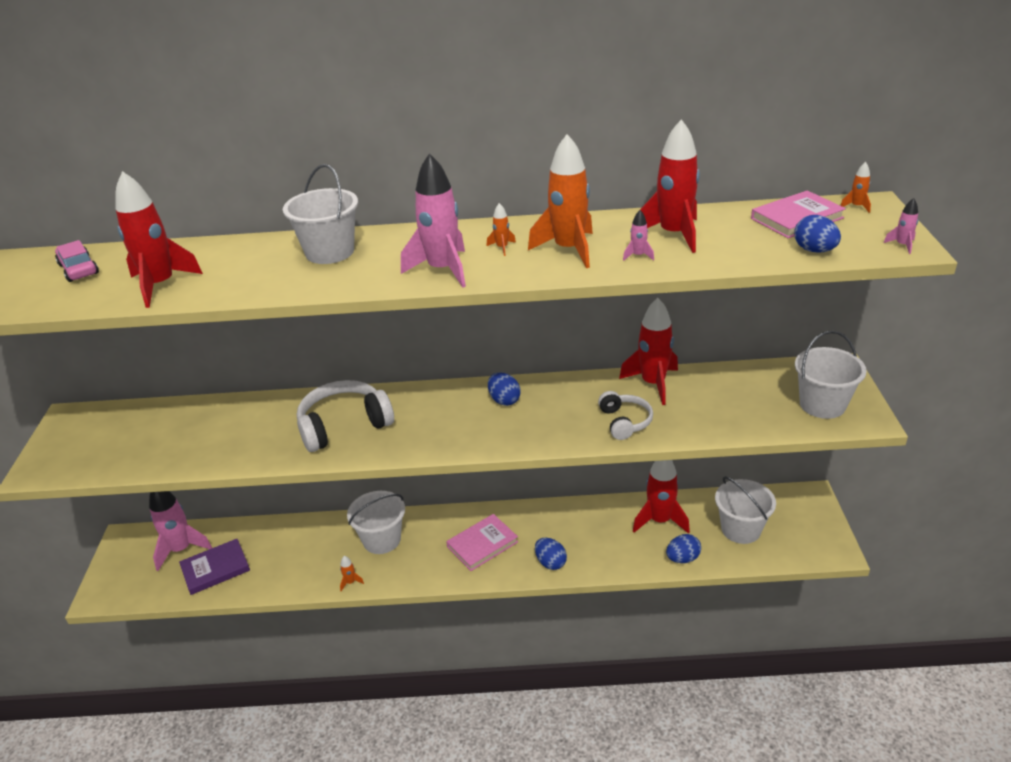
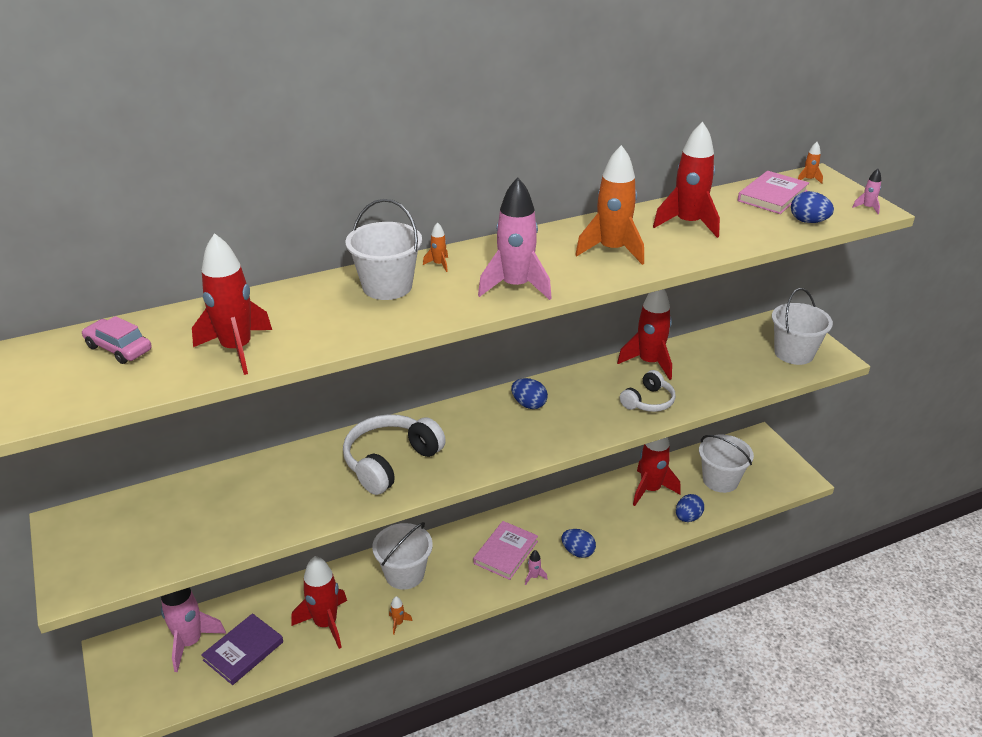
camera: 25 degrees left, 0 degrees up
orange rocket [487,203,516,256] -> orange rocket moved to [423,222,448,272]
white headphones [598,391,653,440] -> white headphones turned 75 degrees clockwise [620,370,676,412]
pink rocket [623,210,654,261] -> pink rocket moved to [525,550,548,585]
none -> red rocket [291,556,347,649]

